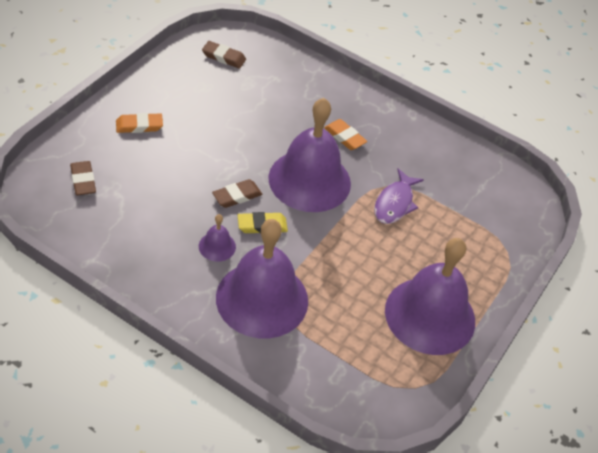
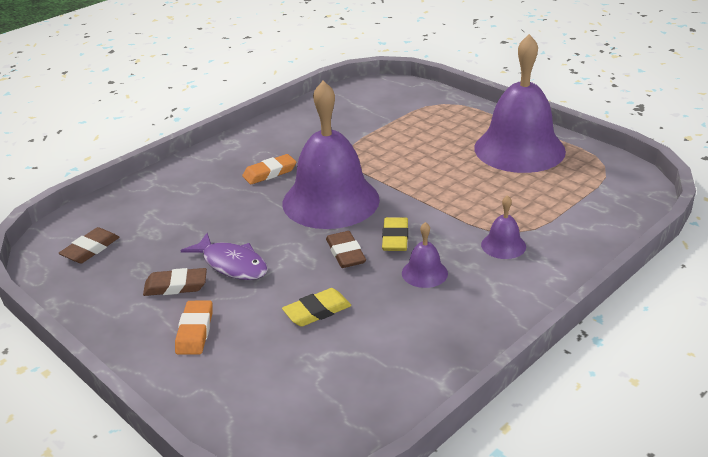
camera: 70 degrees left, 15 degrees down
brown eraser [70,161,96,195] -> brown eraser moved to [143,268,207,296]
purple bell [216,219,308,338] -> purple bell [481,195,526,259], size x0.42
purple fish [374,168,424,224] -> purple fish moved to [180,233,268,280]
none -> yellow eraser [282,288,351,327]

